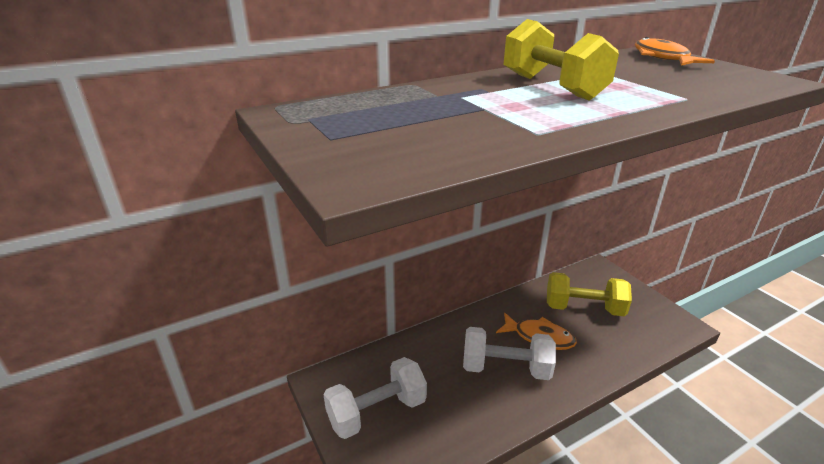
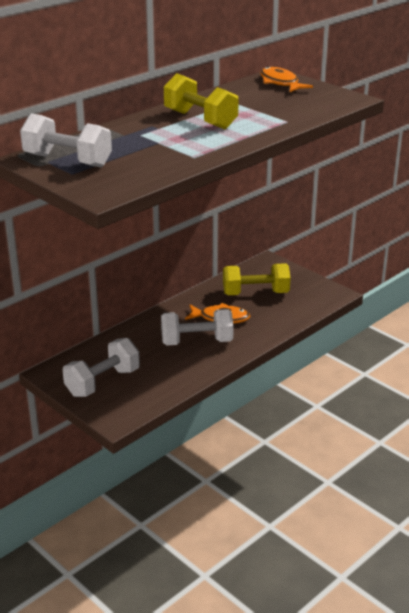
camera: 15 degrees left, 0 degrees up
none -> white dumbbell [20,113,112,167]

